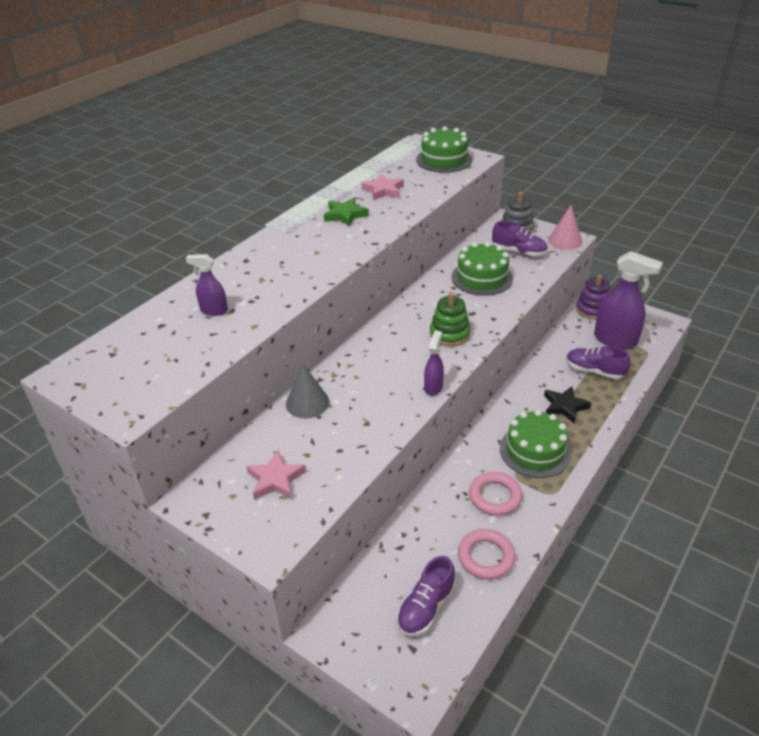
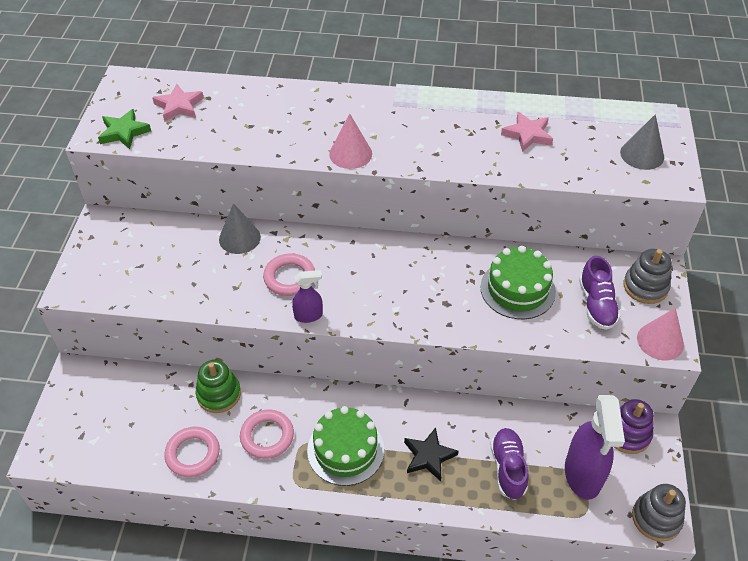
camera: 60 degrees right, 10 degrees up
purple spray bottle [186,254,228,316] -> none
pink star [246,451,306,500] -> pink star moved to [152,84,204,122]
green star [324,198,369,227] -> green star moved to [98,109,151,149]
purple shoe [397,556,455,636] -> none
green cake [416,126,472,173] -> grey cone [620,114,664,170]
green stacking toy [430,292,471,347] -> green stacking toy moved to [196,360,241,413]
none -> pink ring [263,253,315,296]
none -> pink cone [329,113,372,169]
none -> grey stacking toy [632,484,686,542]

